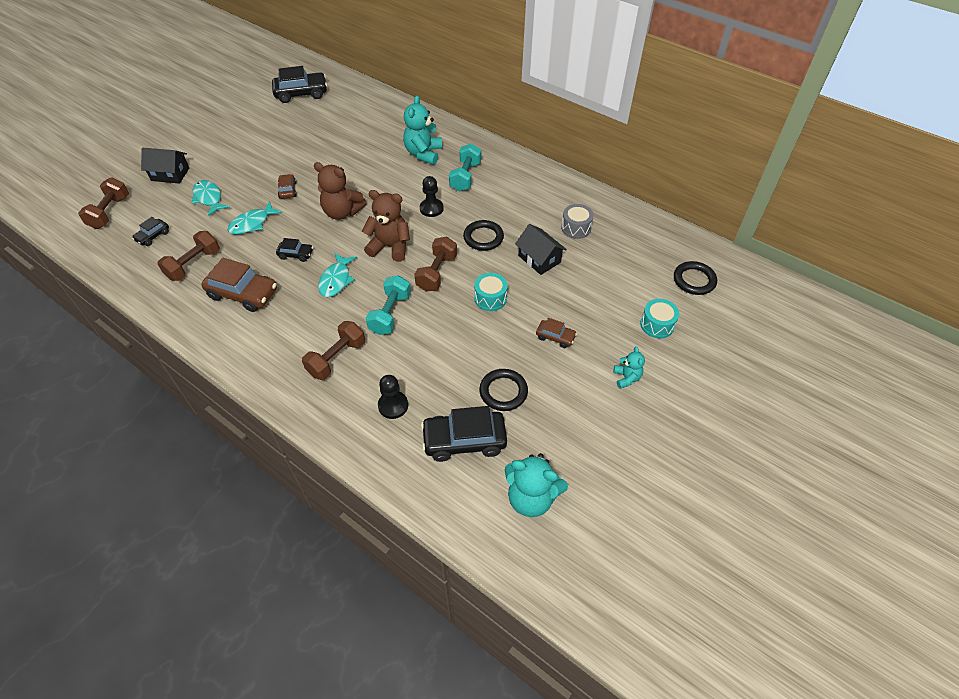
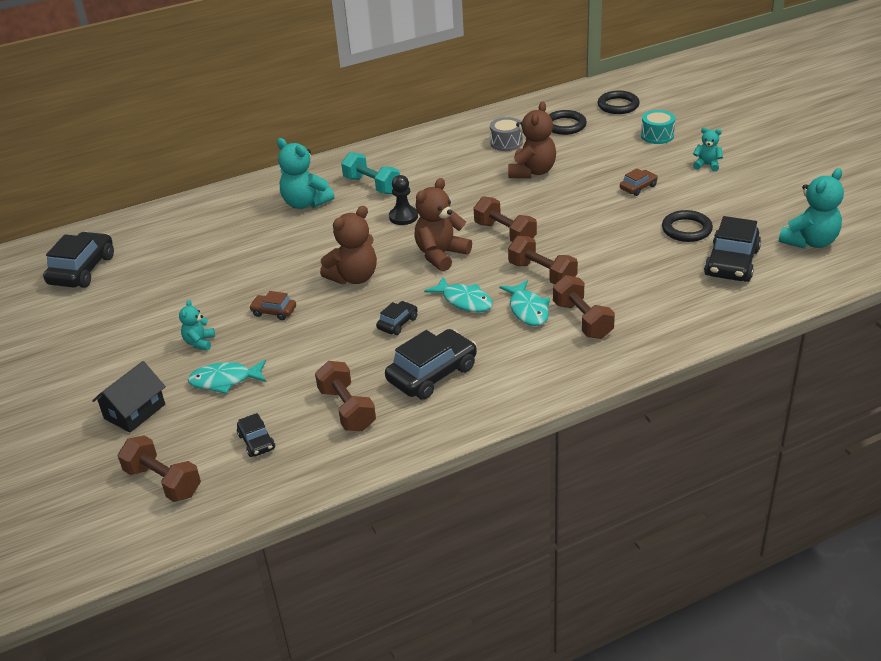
camera: 60 degrees left, 15 degrees down
brown car [201,258,277,312] -> black car [385,329,477,400]
turquoise fish [228,201,282,235] -> turquoise fish moved to [500,280,550,326]
turquoise dumbbell [366,275,411,335] -> brown dumbbell [508,236,578,284]
black pawn [378,375,408,419] -> none
black ring [463,220,504,251] -> black ring moved to [549,110,587,135]
turquoise drum [474,273,508,311] -> none
black house [515,224,567,275] -> brown teddy bear [508,102,556,178]
none -> turquoise teddy bear [179,300,215,351]

